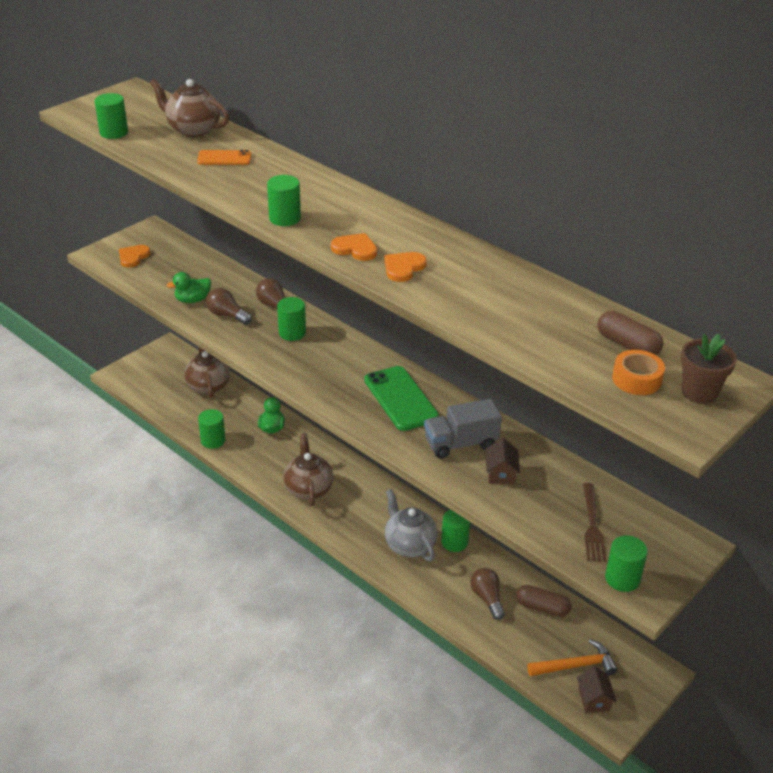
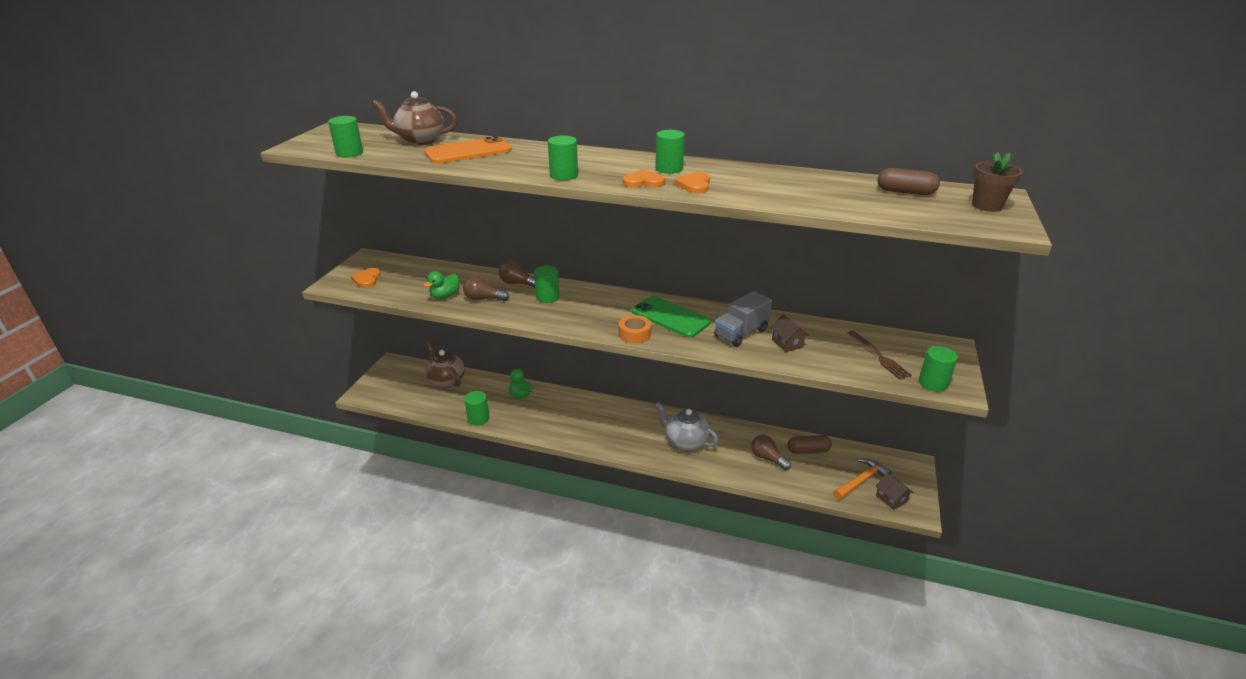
camera: 25 degrees left, 5 degrees down
orange phone [197,150,252,165] -> orange phone [424,136,512,164], size x1.72
brown teapot [283,433,333,506] -> none
green cylinder [441,510,470,552] -> green cylinder moved to [655,130,685,174]
orange tape [612,350,665,395] -> orange tape moved to [619,315,651,344]

